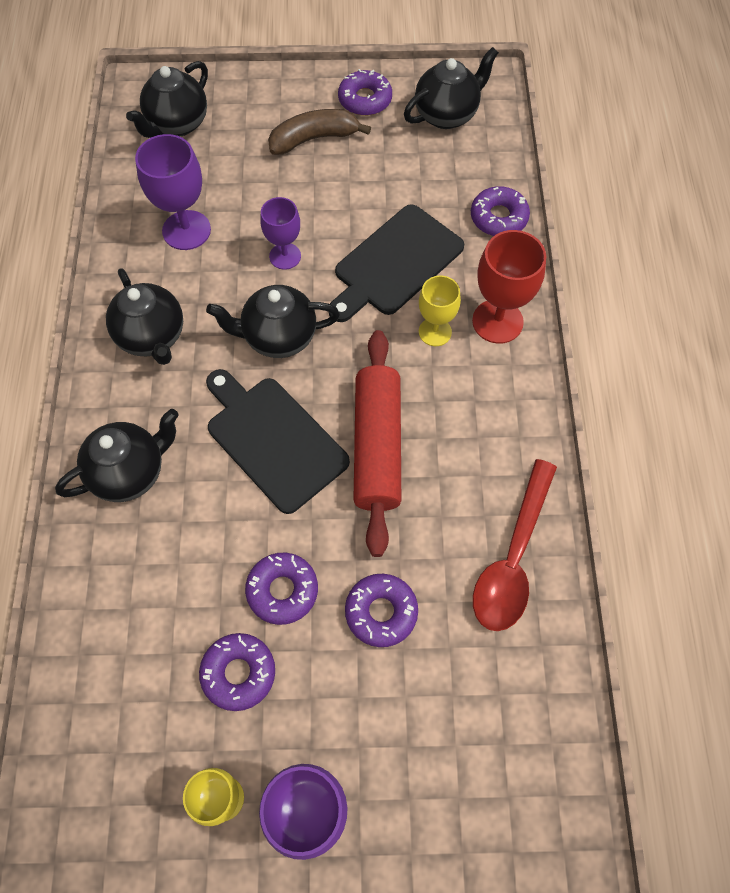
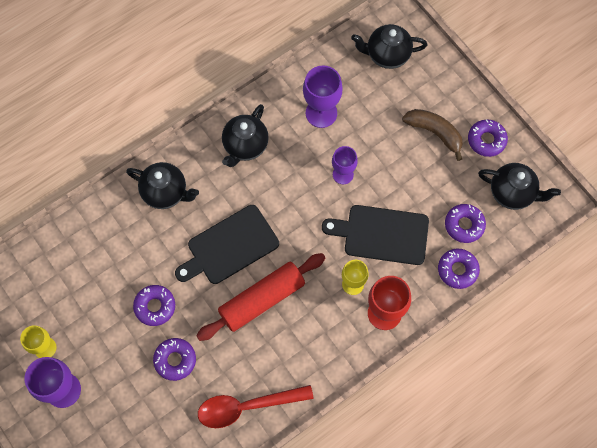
camera: 55 degrees right, 5 degrees up
purple donut [199,633,275,711] -> purple donut moved to [445,204,486,243]
black teapot [206,285,340,358] -> none
black cutting board [206,369,350,514] -> black cutting board turned 135 degrees counterclockwise [175,205,279,284]

